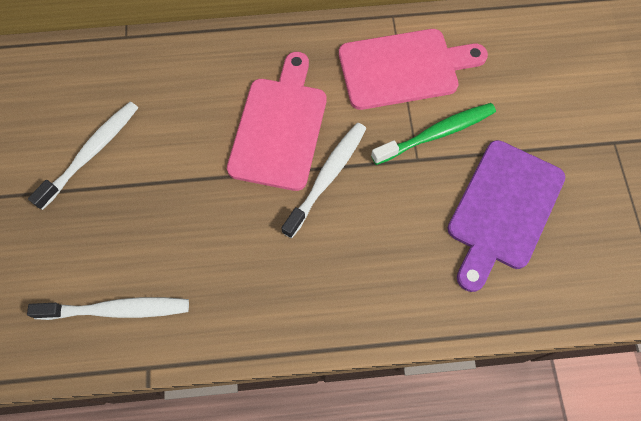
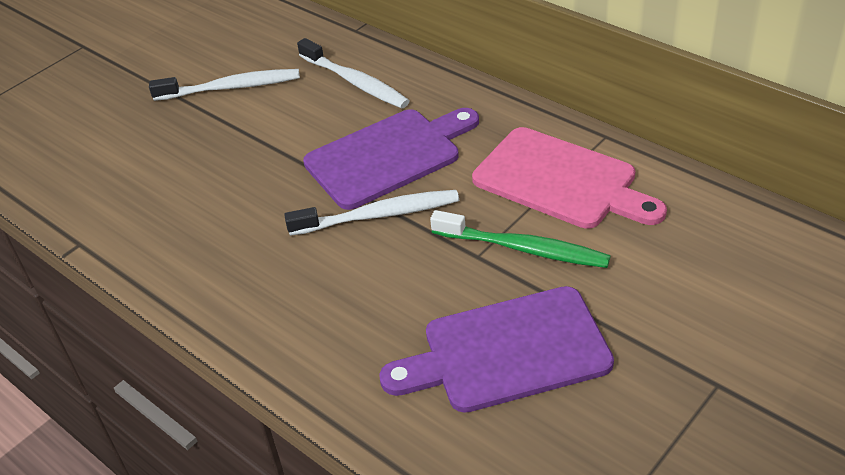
camera: 50 degrees right, 25 degrees down
white toothbrush [27,297,189,320] -> white toothbrush moved to [297,38,410,108]
pink cutting board [227,52,326,191] -> purple cutting board [303,108,479,210]

